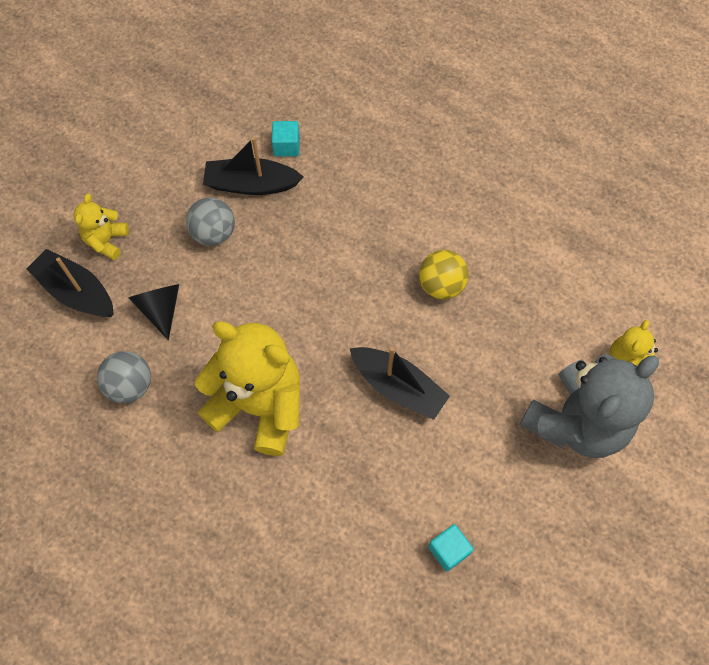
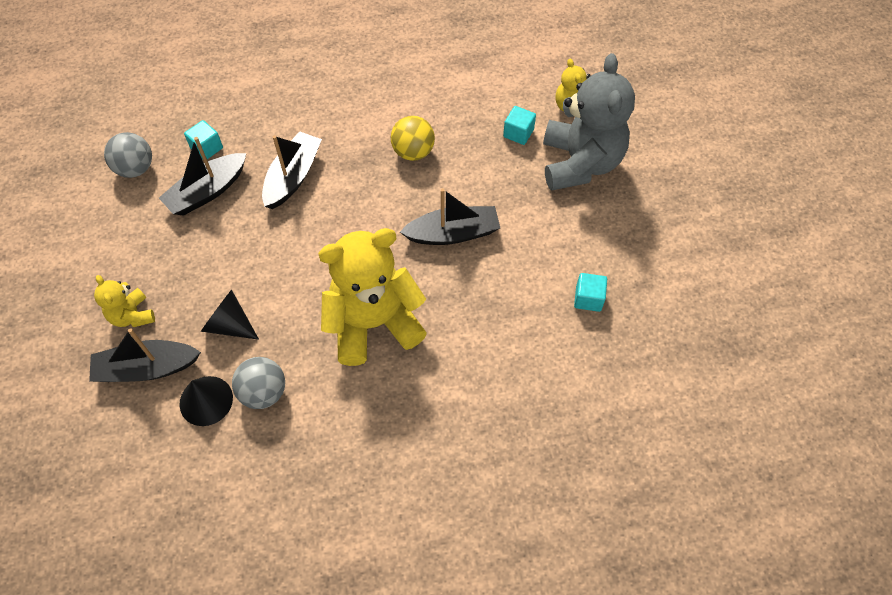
camera: 45 degrees left, 5 degrees down
grey ball [186,197,235,246] -> grey ball moved to [104,132,152,178]
none -> black cone [179,376,233,426]
none -> black boat [262,131,322,209]
none -> turquoise cube [503,106,536,145]

